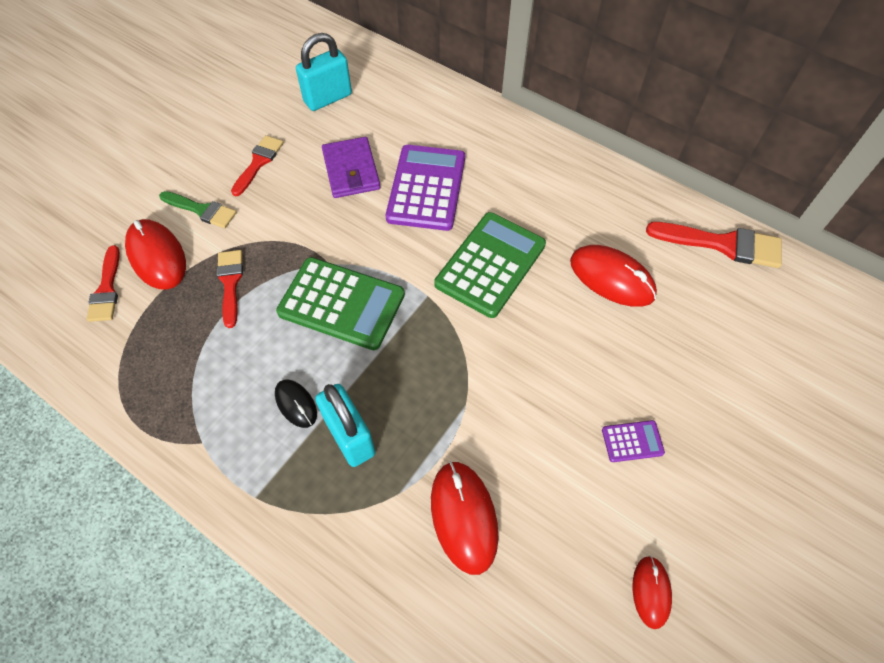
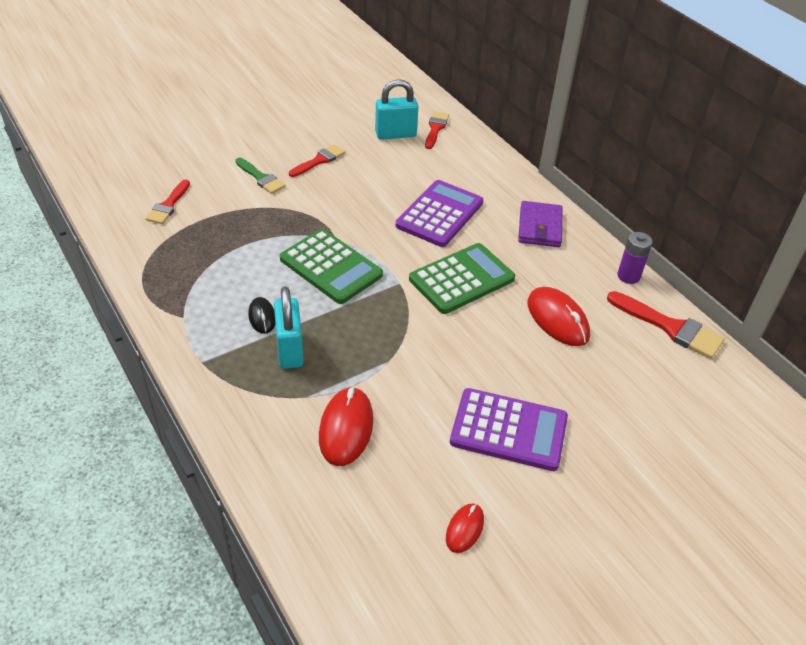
camera: 20 degrees right, 15 degrees down
red mouse [125,219,186,290] -> none
red brush [217,250,243,328] -> red brush moved to [425,111,449,149]
purple wallet [322,137,380,198] -> purple wallet moved to [518,201,563,247]
purple calculator [602,420,665,462] -> purple calculator [450,388,568,471], size x2.24
none -> purple battery [617,232,653,284]

